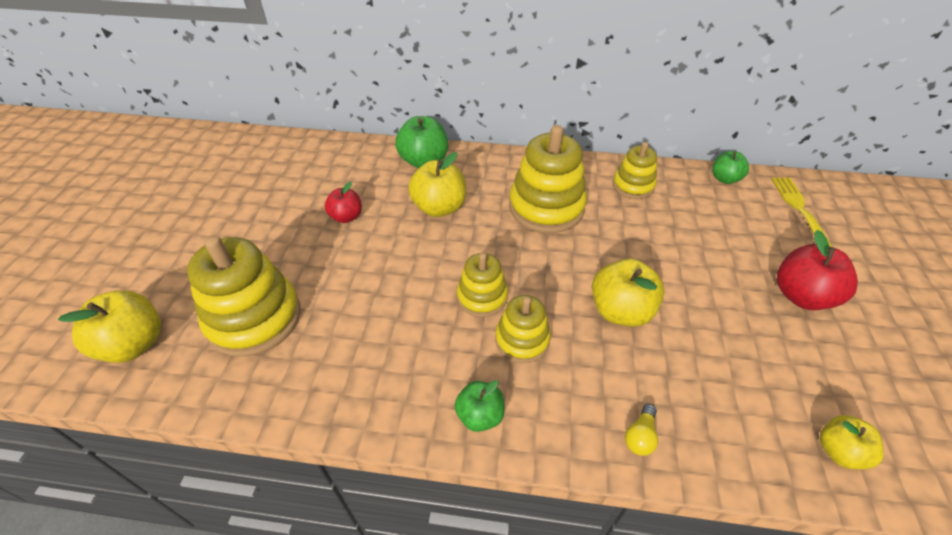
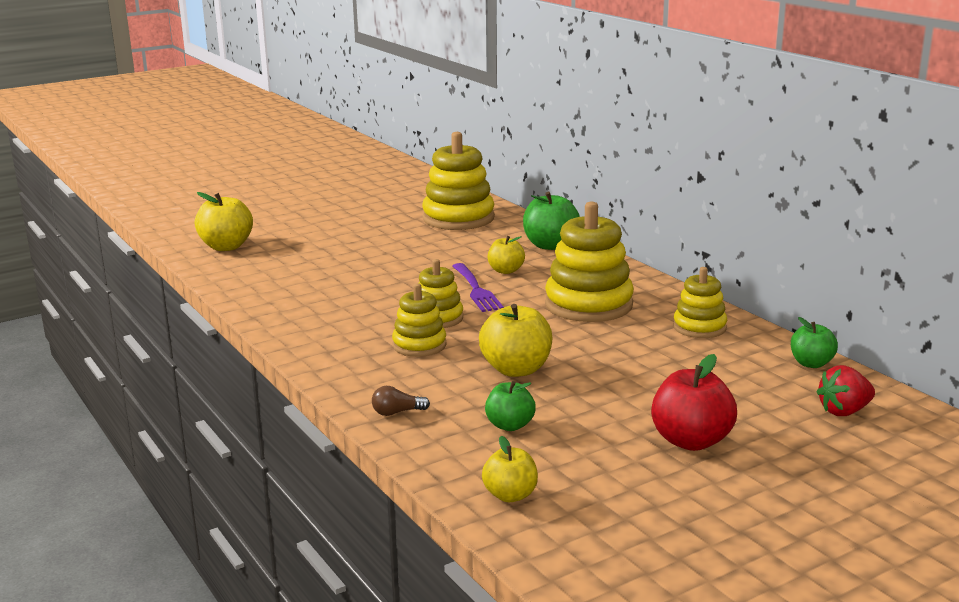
camera: 50 degrees right, 25 degrees down
yellow stacking toy [187,235,301,357] -> yellow stacking toy moved to [422,132,495,230]
red apple [325,182,362,223] -> none
yellow apple [408,152,466,217] -> yellow apple [488,236,525,274], size x0.62
green apple [455,380,505,432] -> green apple moved to [485,381,536,431]
yellow light bulb [625,404,658,456] -> brown light bulb [372,386,430,416]
yellow fork [771,177,832,247] -> red strawberry [817,365,875,416]
none -> purple fork [452,263,504,312]

